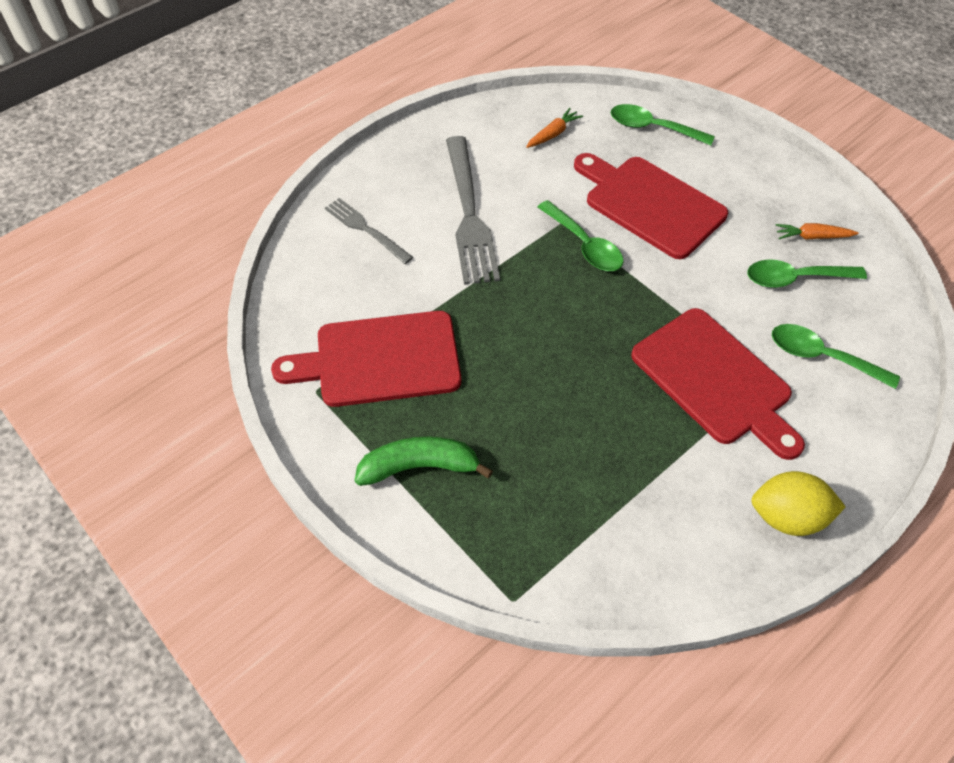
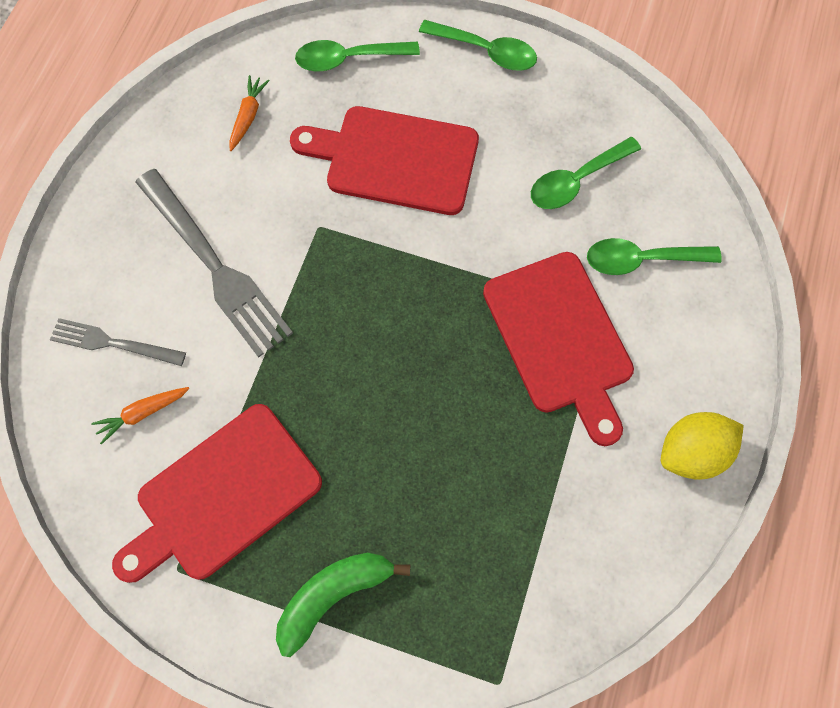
camera: 30 degrees left, 15 degrees up
green spoon [538,200,624,271] -> green spoon moved to [419,20,537,71]
red cutting board [631,308,805,460] -> red cutting board turned 45 degrees clockwise [483,252,634,446]
orange carrot [775,223,859,240] -> orange carrot moved to [91,387,189,445]

